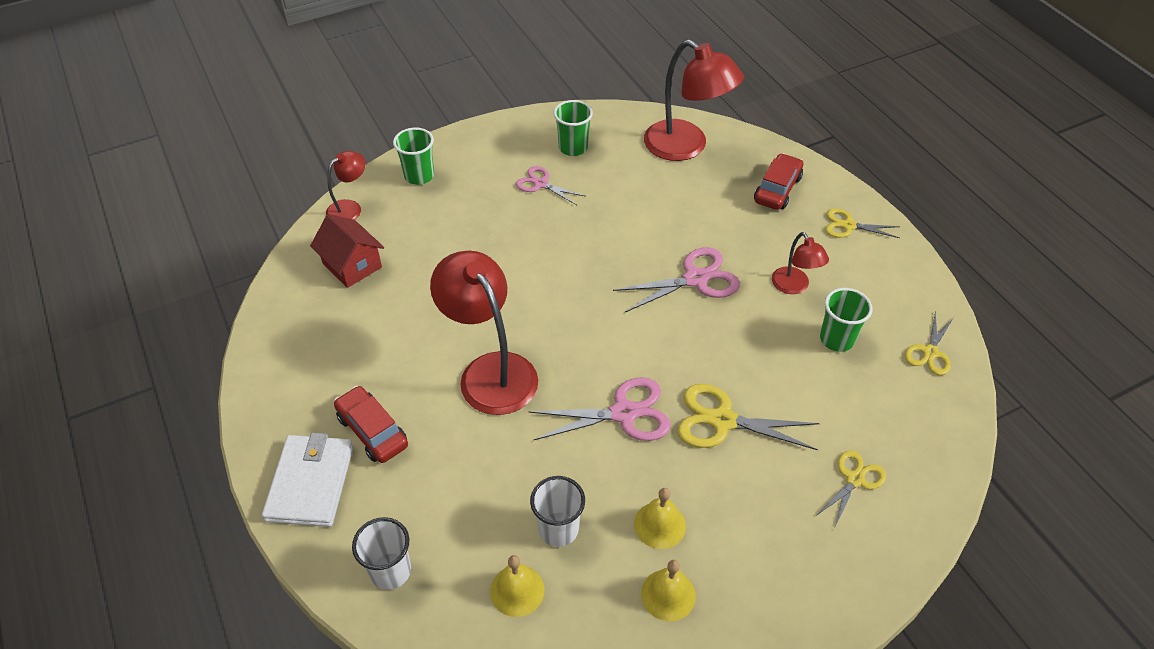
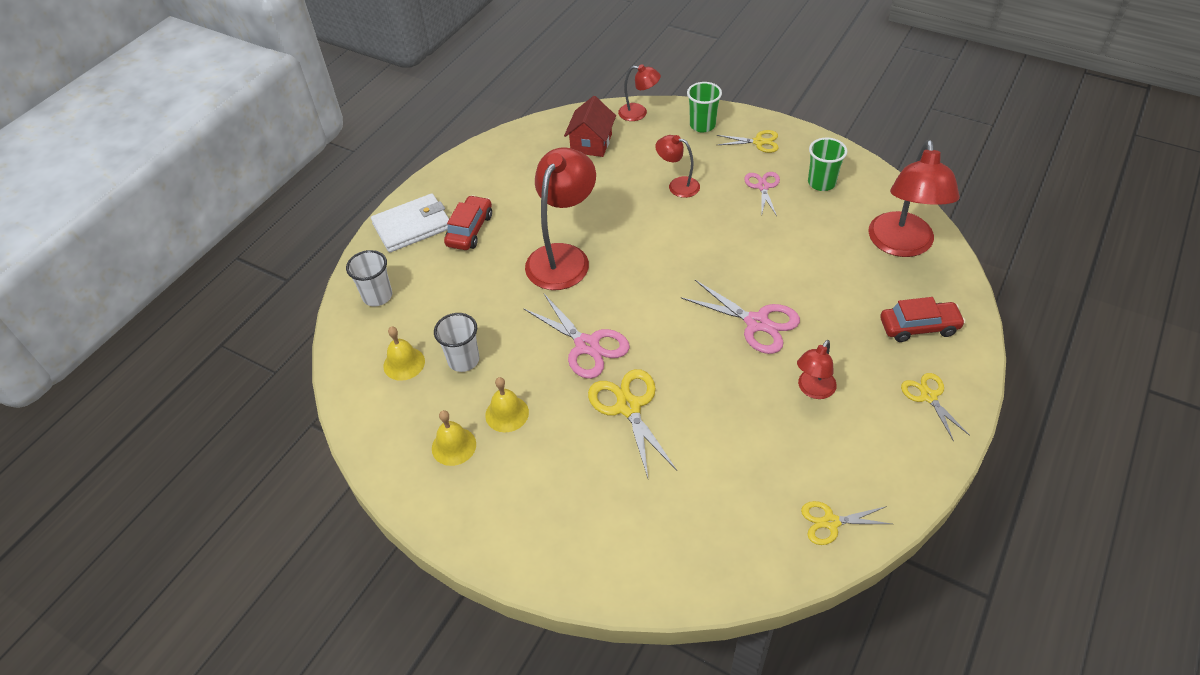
camera: 60 degrees right, 0 degrees up
yellow scissors [817,450,886,527] -> yellow scissors moved to [717,130,779,153]
green cup [820,288,873,352] -> none
none -> red lamp [655,135,700,198]

